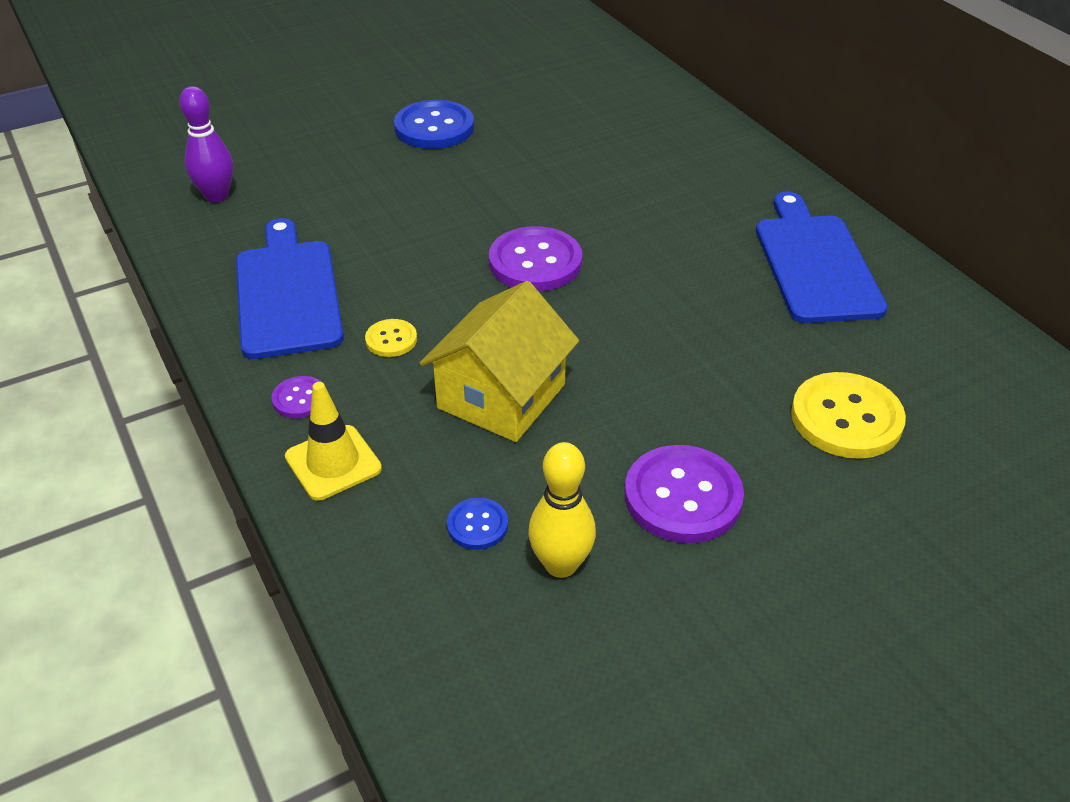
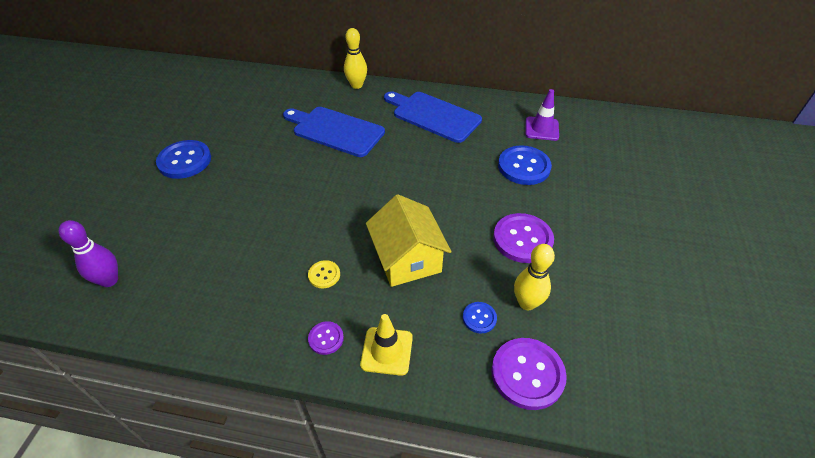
camera: 50 degrees left, 5 degrees up
blue cutting board [236,218,344,359] -> blue cutting board moved to [283,107,385,157]
purple button [489,226,582,291] -> purple button moved to [491,338,567,410]
yellow button [791,372,906,459] -> blue button [498,145,552,185]
none -> yellow bowling pin [344,28,367,89]
none -> purple traffic cone [525,89,559,141]

